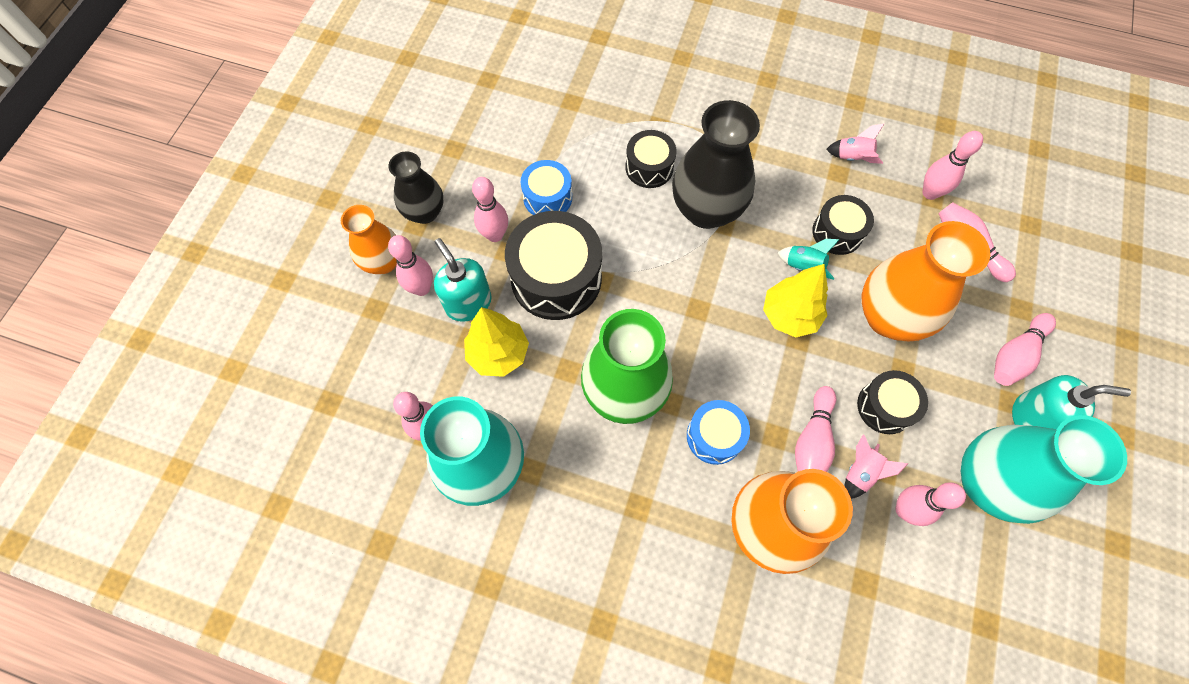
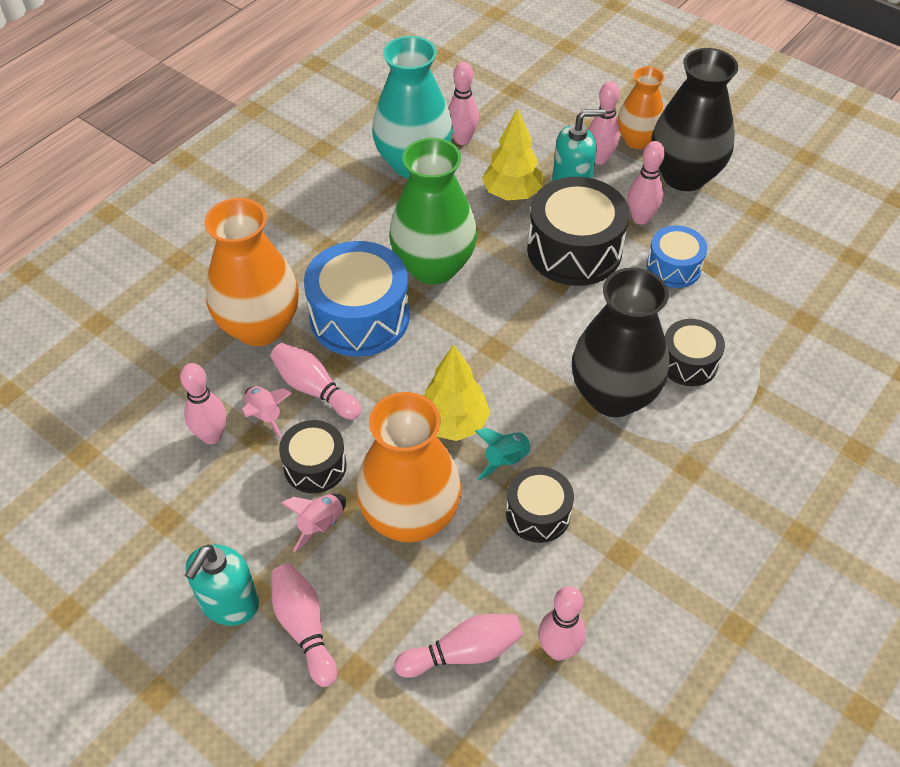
camera: 110 degrees right, 15 degrees down
black vase [389,151,443,224] -> black vase [651,48,738,191], size x1.66
blue drum [687,400,750,465] -> blue drum [304,241,409,357], size x1.76
pink rocket [826,123,884,164] -> pink rocket moved to [281,494,346,552]
turquoise vase [961,415,1127,524] -> none

